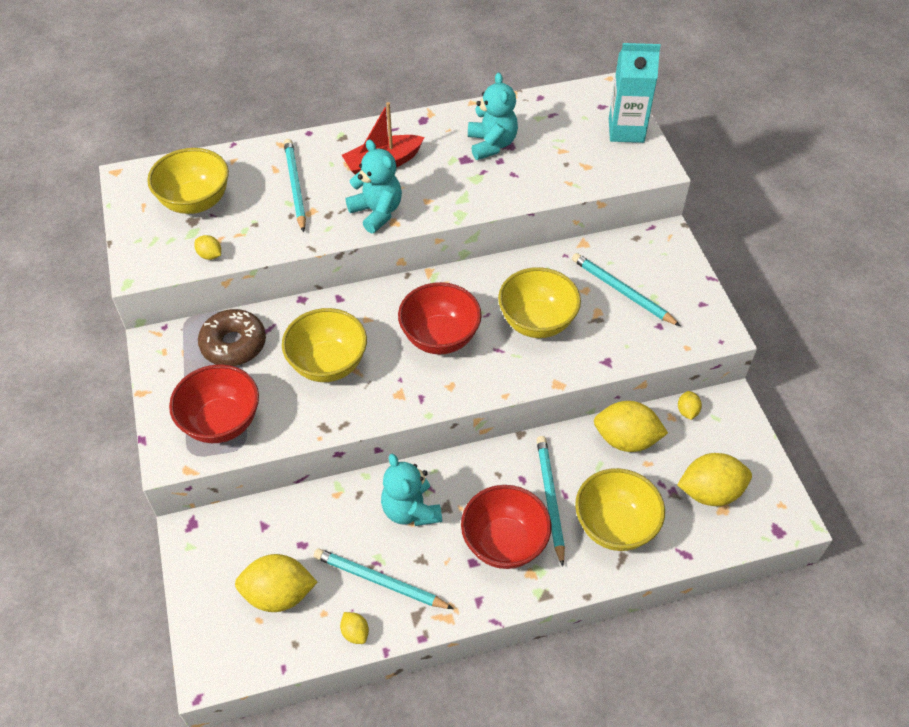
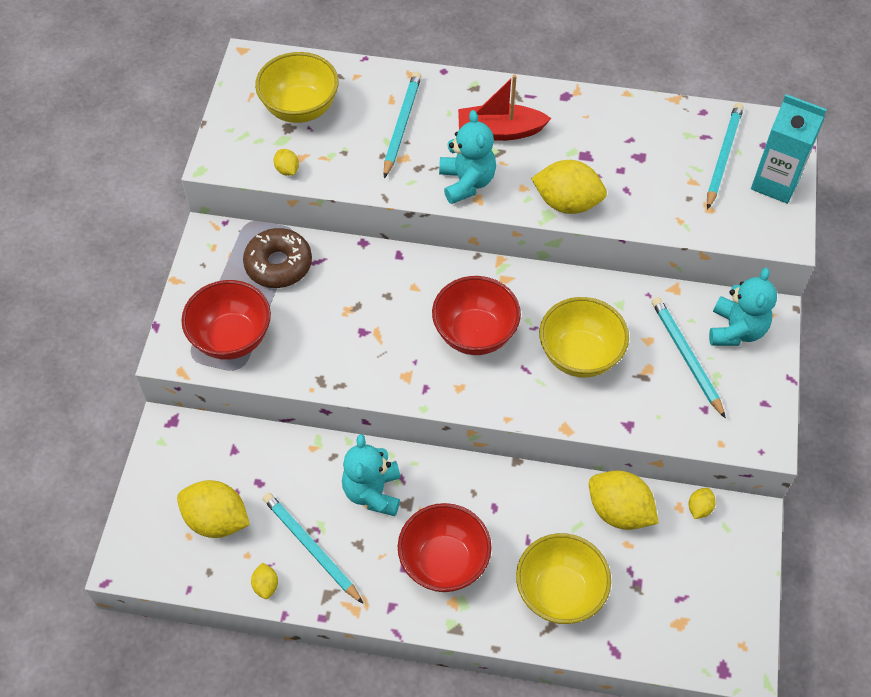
camera: 25 degrees right, 5 degrees up
yellow bowl [282,308,367,382] -> none
turquoise teddy bear [468,72,518,160] -> turquoise teddy bear moved to [709,268,777,346]
turquoise pencil [537,436,565,567] -> turquoise pencil moved to [707,103,744,210]
yellow lemon [677,453,752,506] -> yellow lemon moved to [531,160,607,214]

